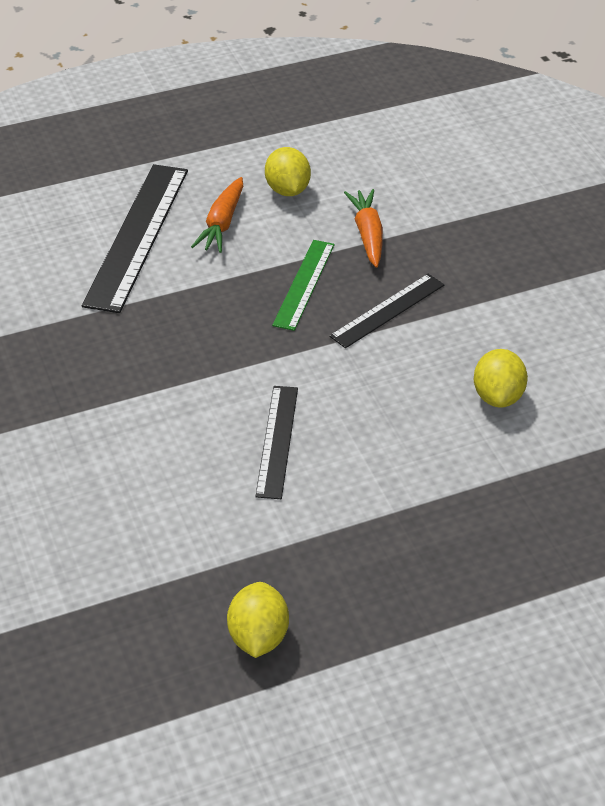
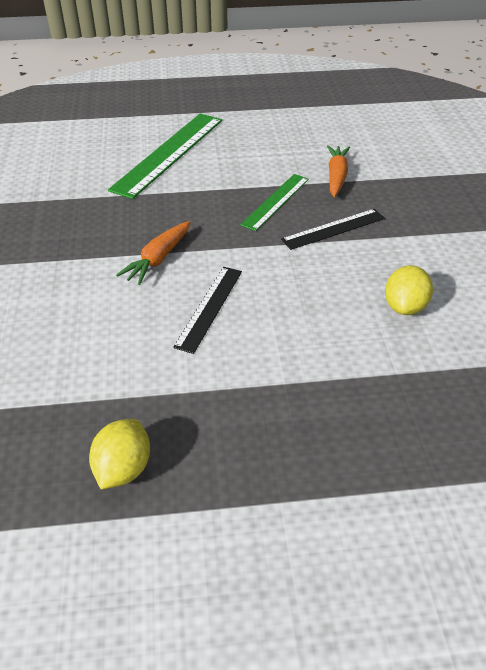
camera: 15 degrees right, 0 degrees up
black ruler [82,164,188,313] -> green ruler [108,113,222,199]
orange carrot [191,177,243,253] -> orange carrot moved to [116,221,191,285]
yellow lemon [265,147,311,196] -> none

